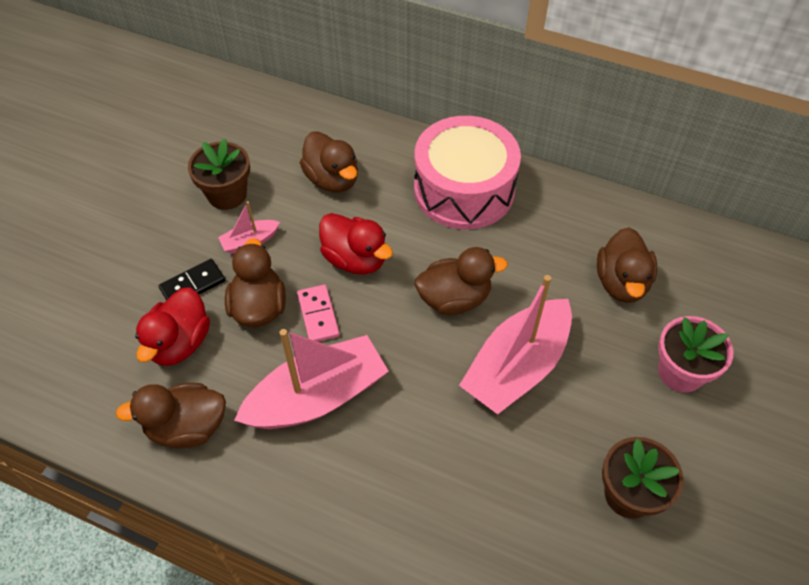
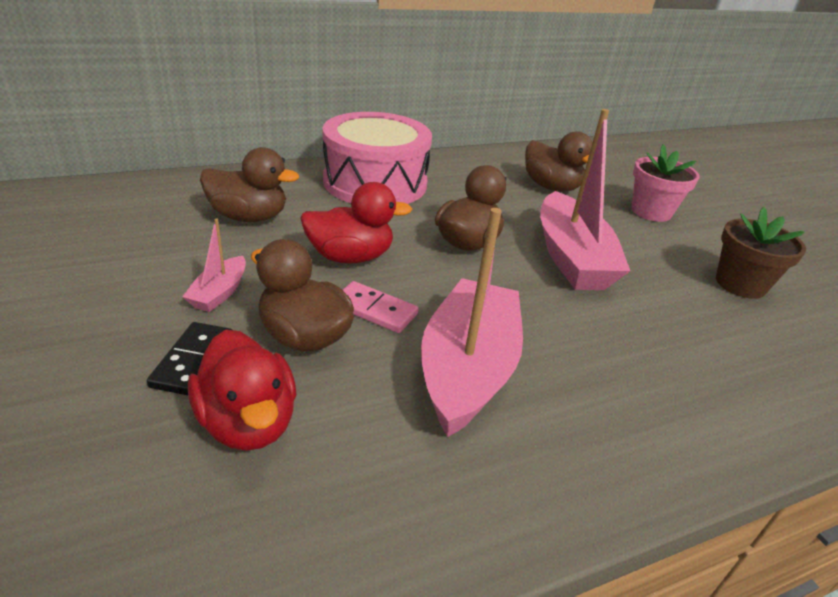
camera: 50 degrees left, 20 degrees down
brown duck [115,383,226,449] -> none
brown flower pot [188,138,250,210] -> none

